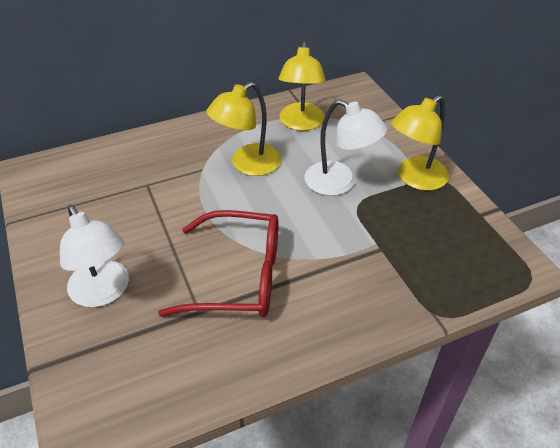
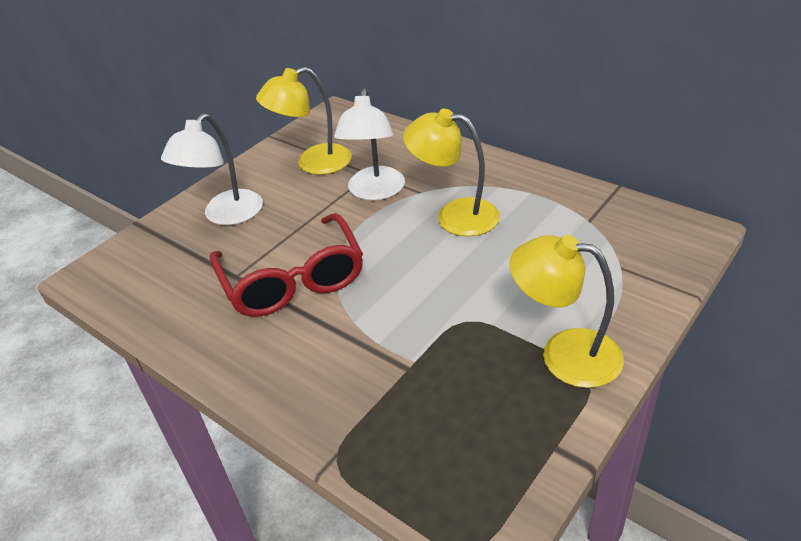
camera: 65 degrees right, 5 degrees down
yellow lamp [279,41,326,131] -> yellow lamp moved to [256,67,352,175]
white lamp [305,100,388,196] -> white lamp moved to [334,89,405,201]

